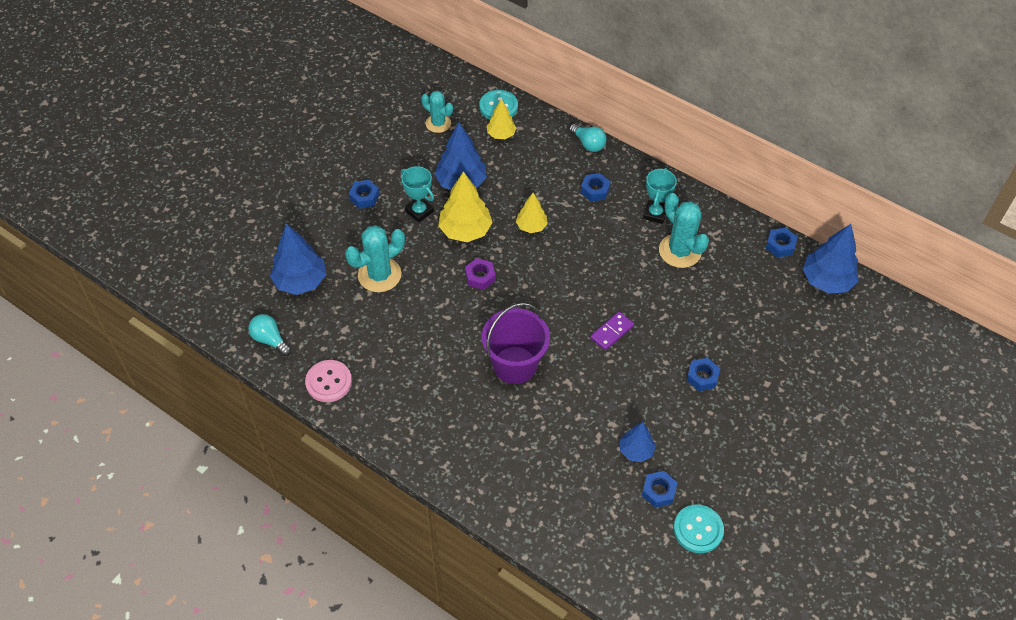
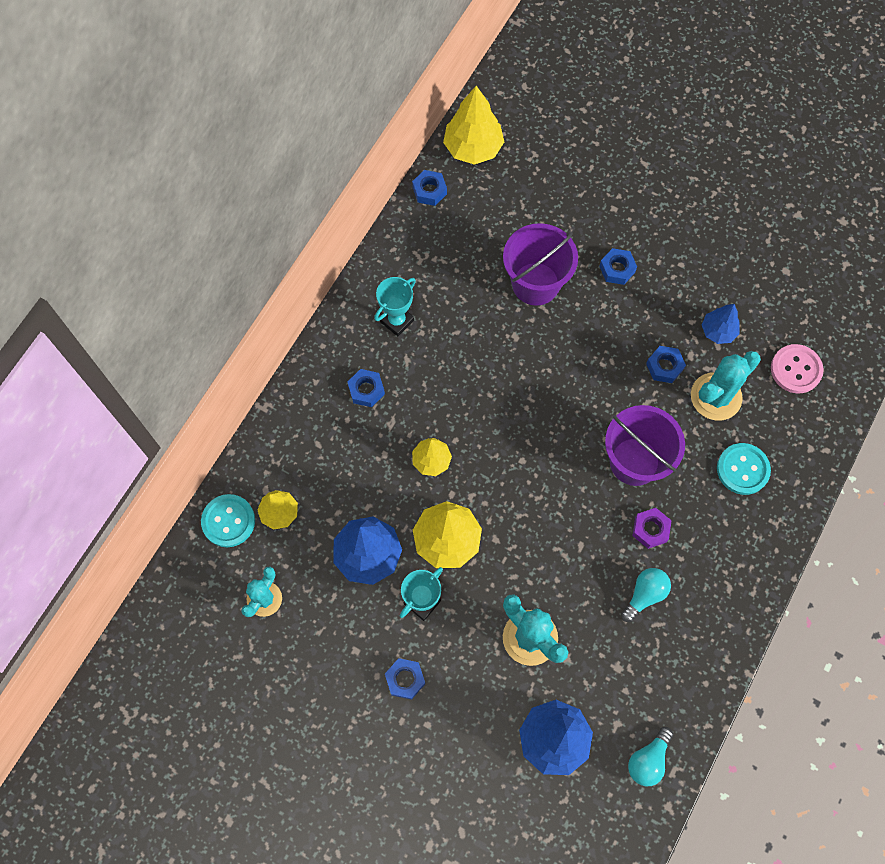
camera: 95 degrees left, 15 degrees up
pink button [305,360,352,402] -> pink button moved to [771,344,824,393]
purple nut [465,258,496,290] -> purple nut moved to [632,508,672,549]
turquoise light bulb [569,124,607,152] -> turquoise light bulb moved to [621,568,671,622]
purple domino [590,312,634,350] -> none
blue nut [642,471,677,508] -> blue nut moved to [646,346,686,383]
turquoise trophy [643,168,677,224] -> turquoise trophy turned 60 degrees counterclockwise [374,277,416,336]
turquoise cactus [659,193,709,268] -> turquoise cactus moved to [691,351,761,420]
turquoise button [674,504,724,553] -> turquoise button moved to [717,443,771,495]
blue tree [803,224,859,294] -> yellow tree [443,86,504,165]
none -> purple bucket [503,223,578,306]

